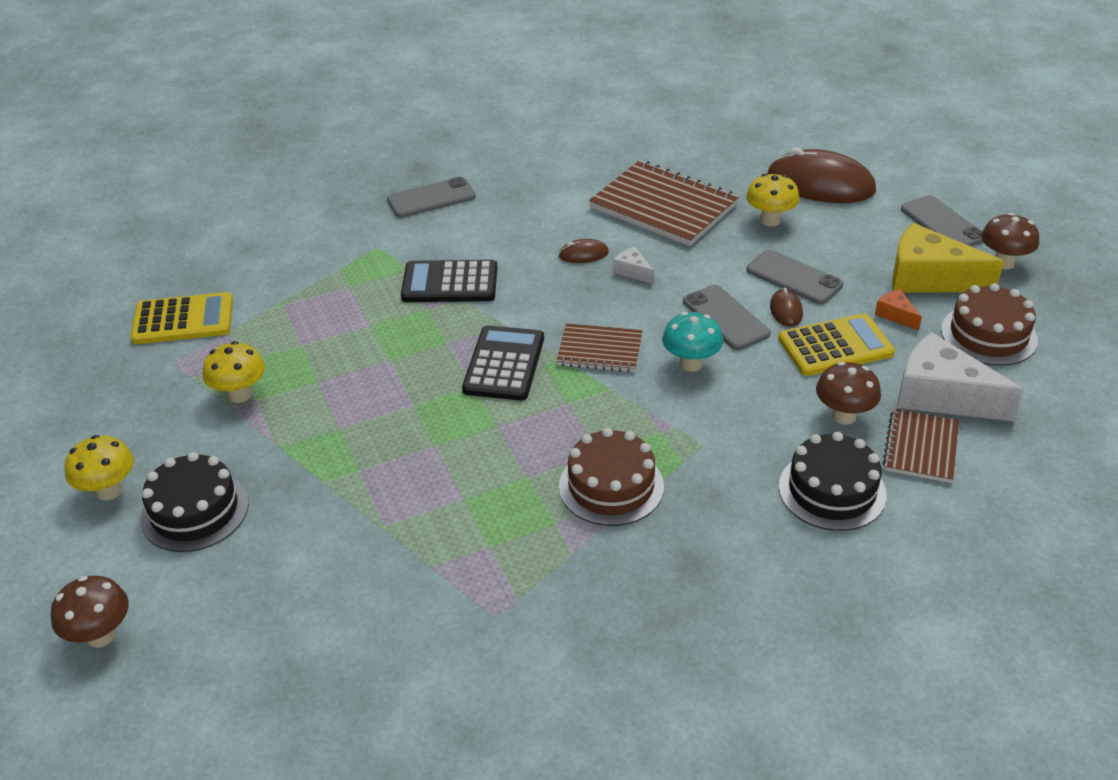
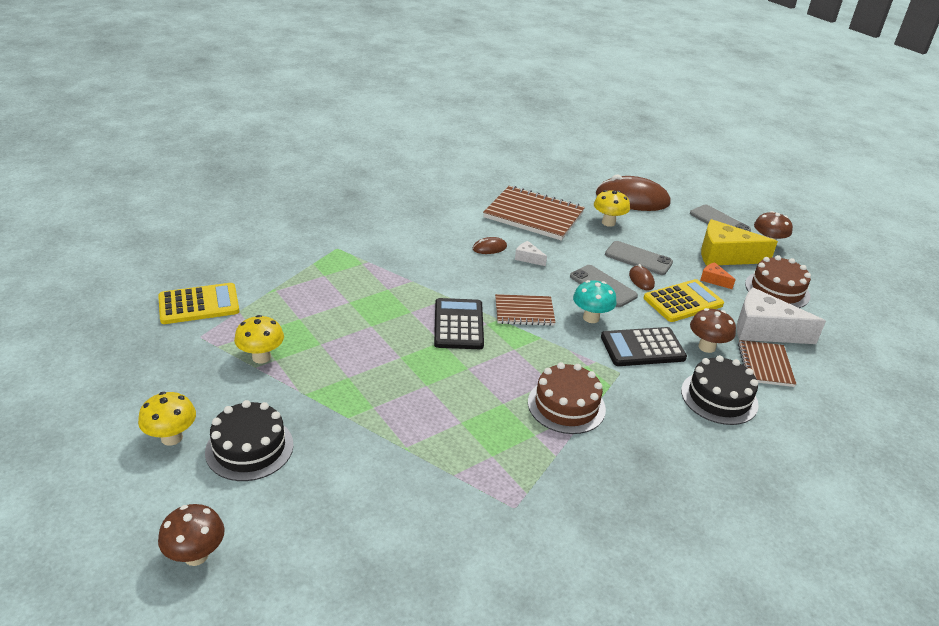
camera: 15 degrees left, 5 degrees down
grey phone [387,177,476,218] -> none
black calculator [401,260,497,302] -> black calculator moved to [601,327,687,366]

